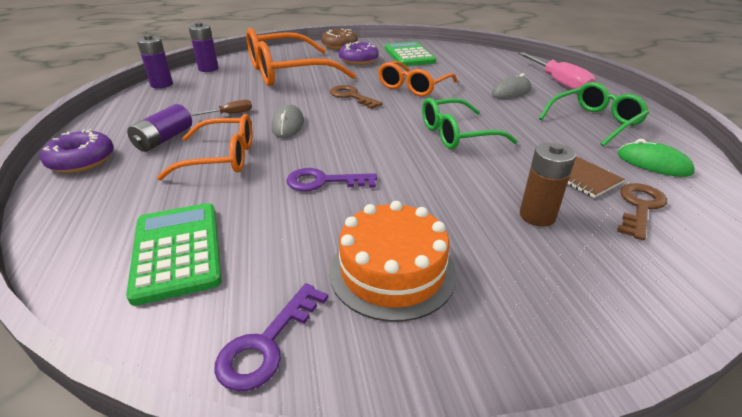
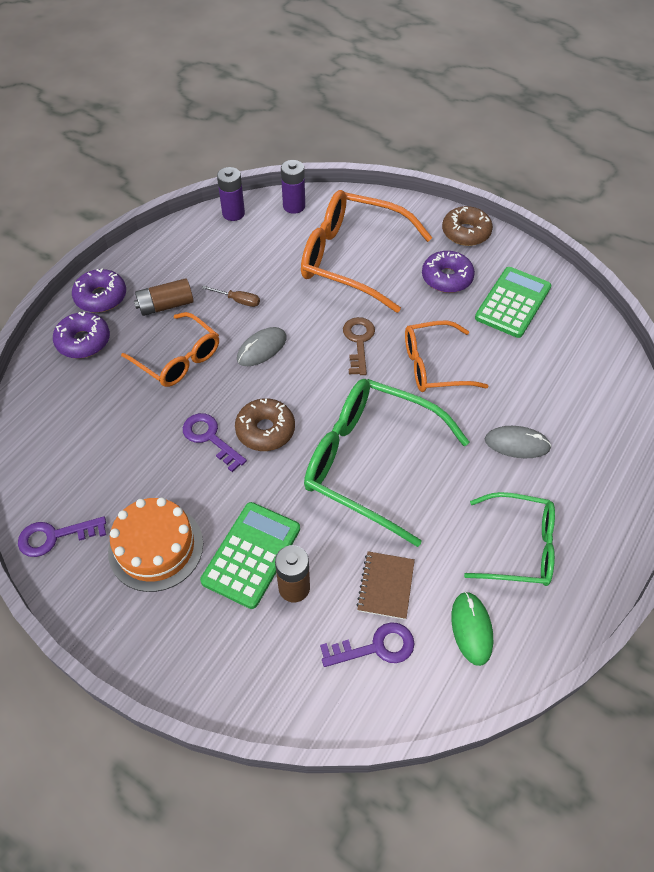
camera: 45 degrees right, 20 degrees up
green calculator [126,203,222,306] -> green calculator moved to [200,502,300,609]
purple battery [127,104,192,152] -> brown battery [134,278,193,316]
green glasses [422,98,517,149] -> green glasses [304,379,469,547], size x1.63
pink screwdriver [518,52,596,90] -> none
brown key [617,183,667,240] -> purple key [320,622,414,667]
none -> purple donut [53,312,110,358]
none -> brown donut [235,398,295,451]

